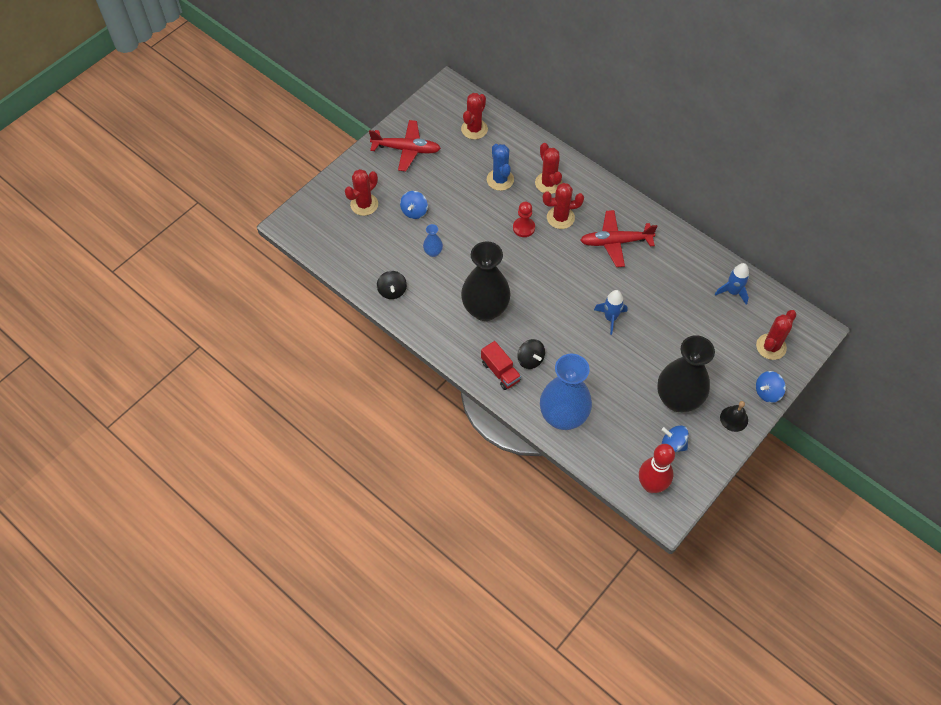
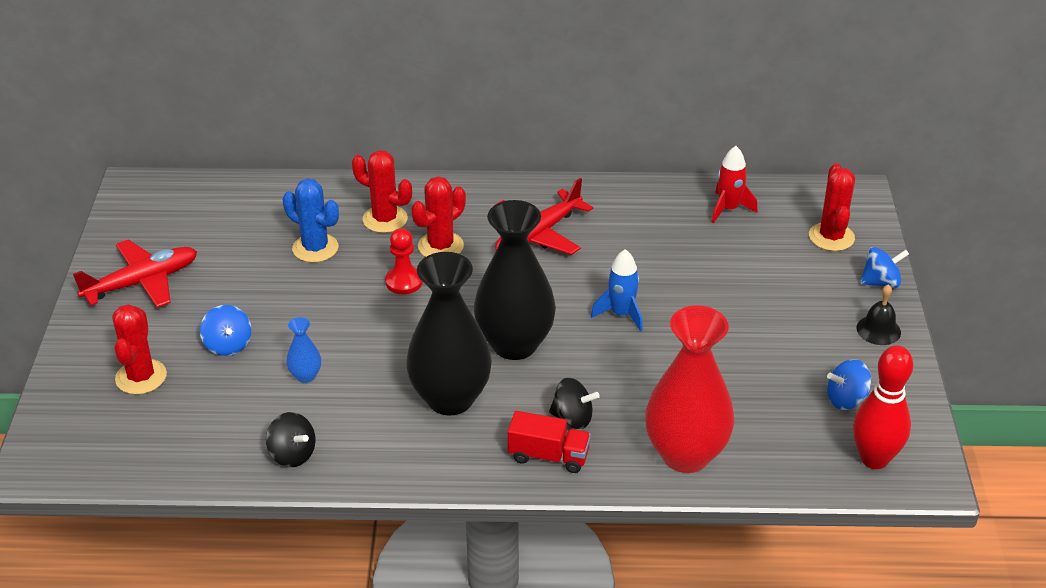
camera: 40 degrees left, 20 degrees down
red cactus [461,93,488,139] -> none
blue vase [540,354,592,430] -> red vase [645,305,734,473]
black vase [657,335,715,412] -> black vase moved to [474,200,556,360]
blue rocket [715,263,749,305] -> red rocket [712,146,757,223]
blue spinning top [756,371,786,403] -> blue spinning top turned 120 degrees counterclockwise [860,247,909,288]

